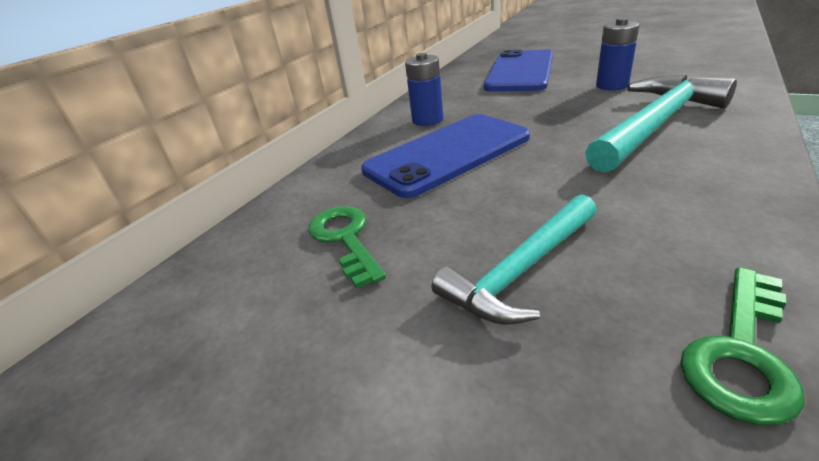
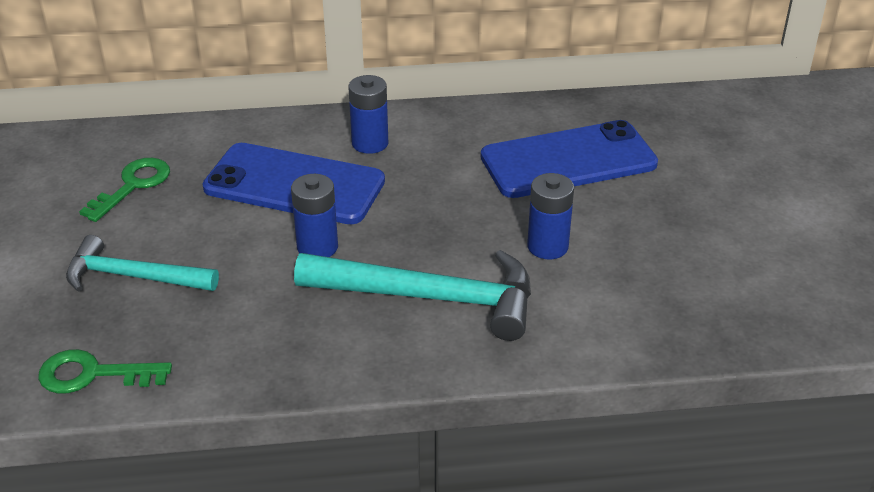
camera: 50 degrees right, 5 degrees up
none -> blue battery [291,174,338,257]

